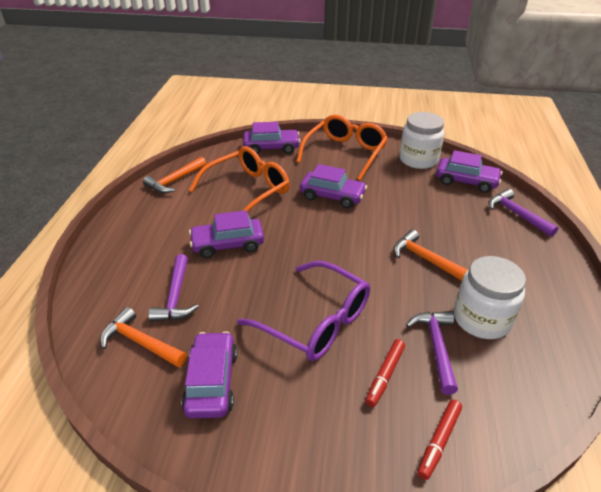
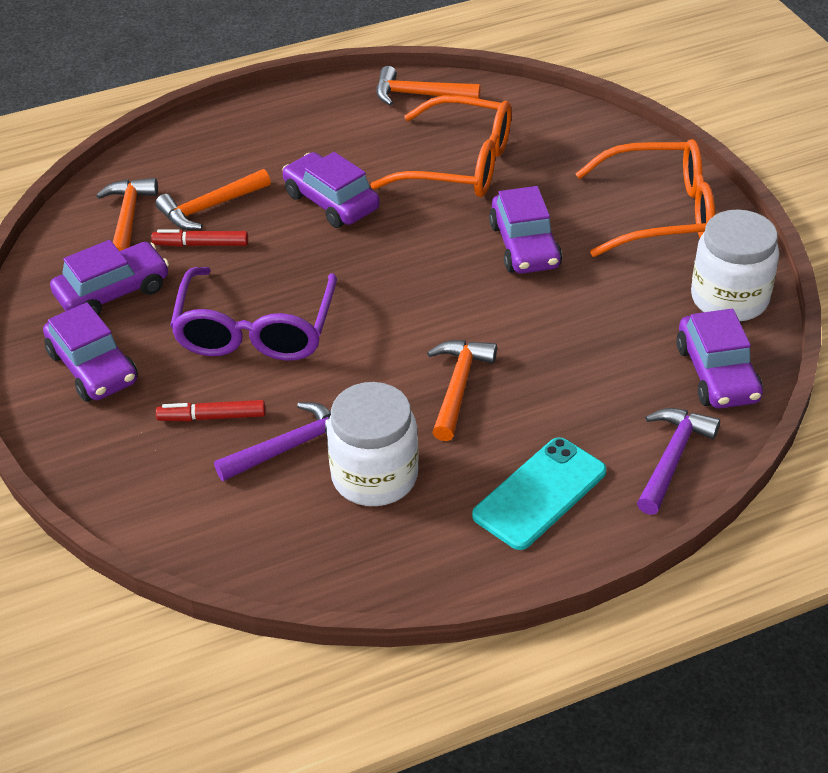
camera: 60 degrees right, 5 degrees up
purple hammer [148,254,199,322] -> orange hammer [155,169,271,230]
purple car [243,122,300,154] -> purple car moved to [43,302,138,402]
red marker [418,400,462,480] -> red marker moved to [151,229,248,247]
none -> turquoise phone [472,437,606,550]

